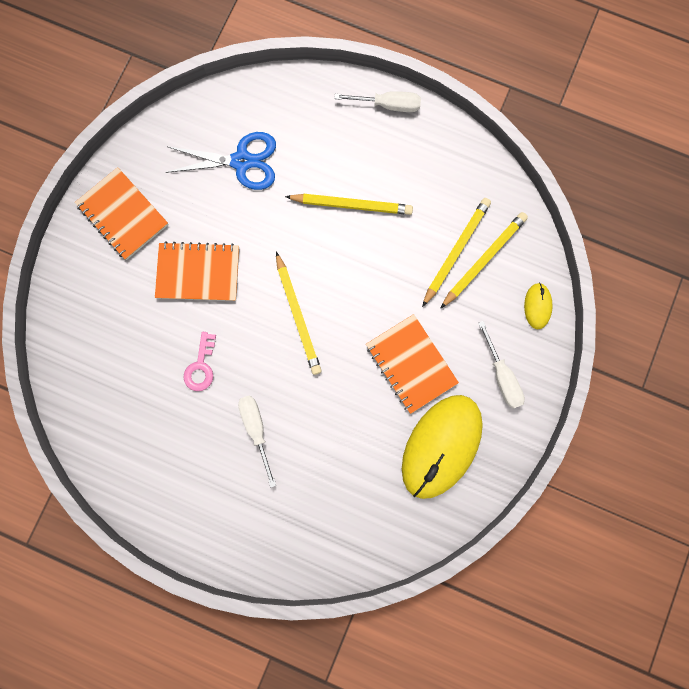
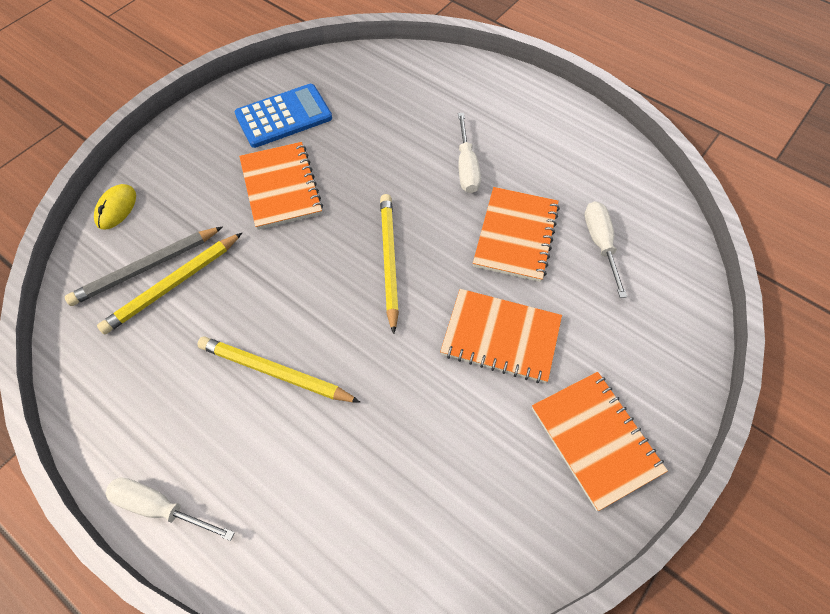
camera: 165 degrees left, 20 degrees down
blue scissors [166,132,276,190] -> none
pink key [183,332,216,391] -> orange notebook [473,187,560,282]
yellow mouse [402,395,483,499] -> blue calculator [235,84,332,148]
yellow pencil [440,212,528,309] -> grey pencil [65,227,222,306]
white screwdriver [478,321,525,408] -> white screwdriver moved to [585,201,627,298]

